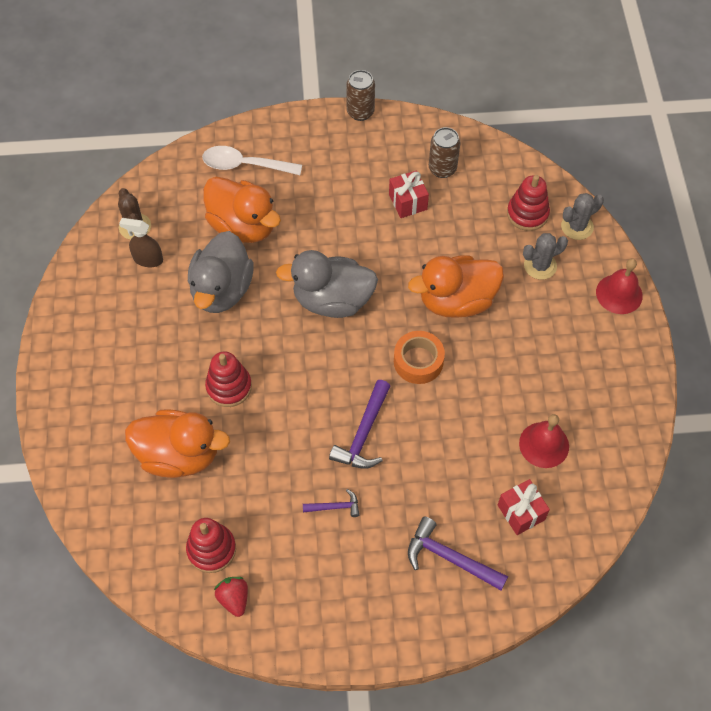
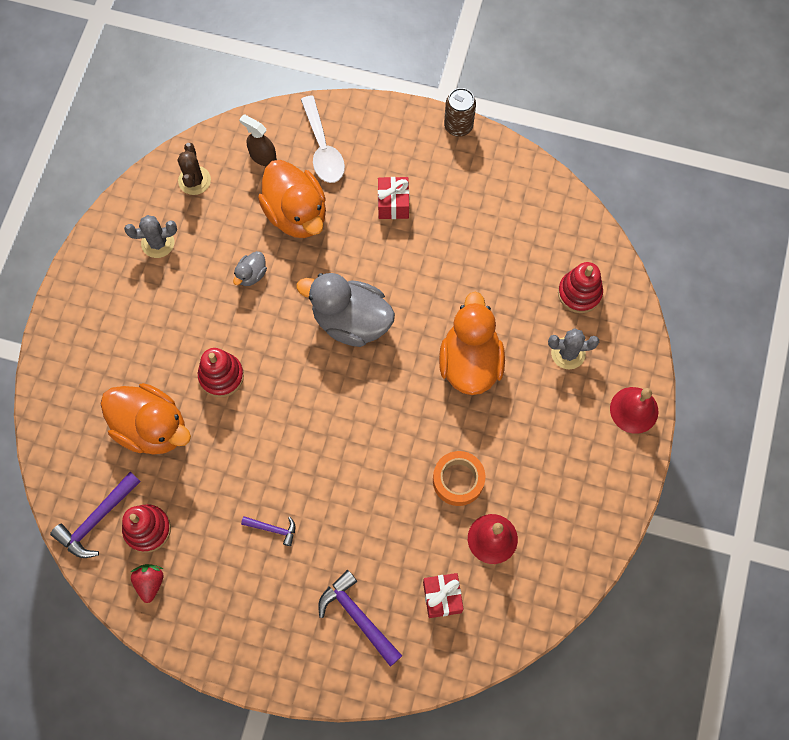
camera: 20 degrees right, 10 degrees up
brown spray bottle [119,218,163,267] -> brown spray bottle moved to [239,114,277,166]
grey duck [188,231,254,313] -> grey duck [233,251,267,286], size x0.45
white spoon [202,146,302,175] -> white spoon turned 135 degrees counterclockwise [301,95,345,183]
purple hammer [329,380,390,469] -> purple hammer moved to [50,472,141,558]
red gift [389,170,429,218] -> red gift moved to [378,177,409,219]
orange tape [394,331,445,384] -> orange tape moved to [433,451,485,506]
orange duck [408,255,504,318] -> orange duck turned 90 degrees clockwise [439,292,505,395]
brown can [429,127,460,178] -> none
grey cactus [561,193,604,240] -> grey cactus moved to [124,215,177,258]

